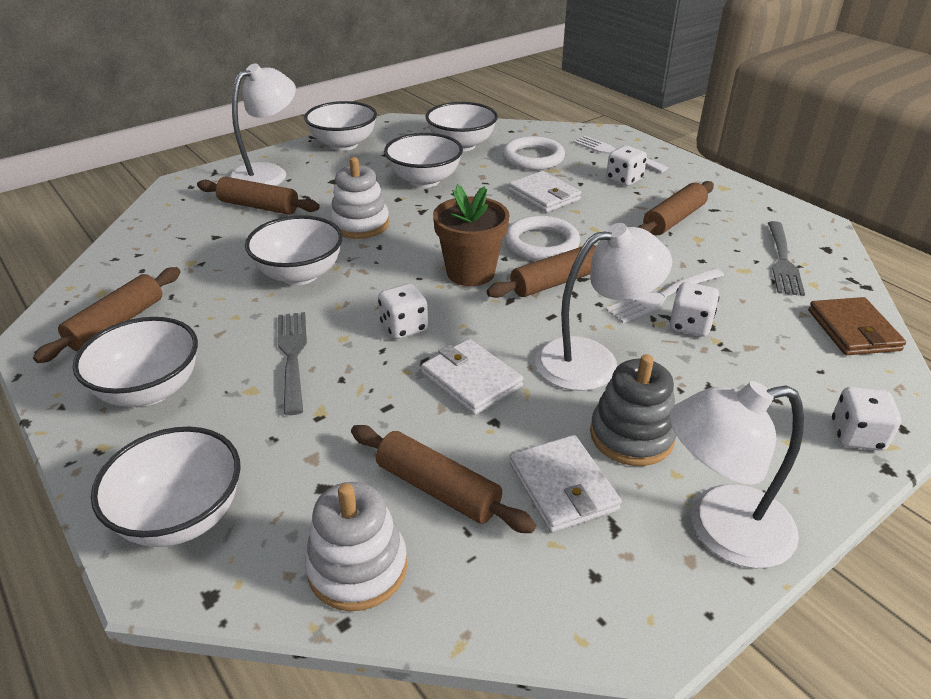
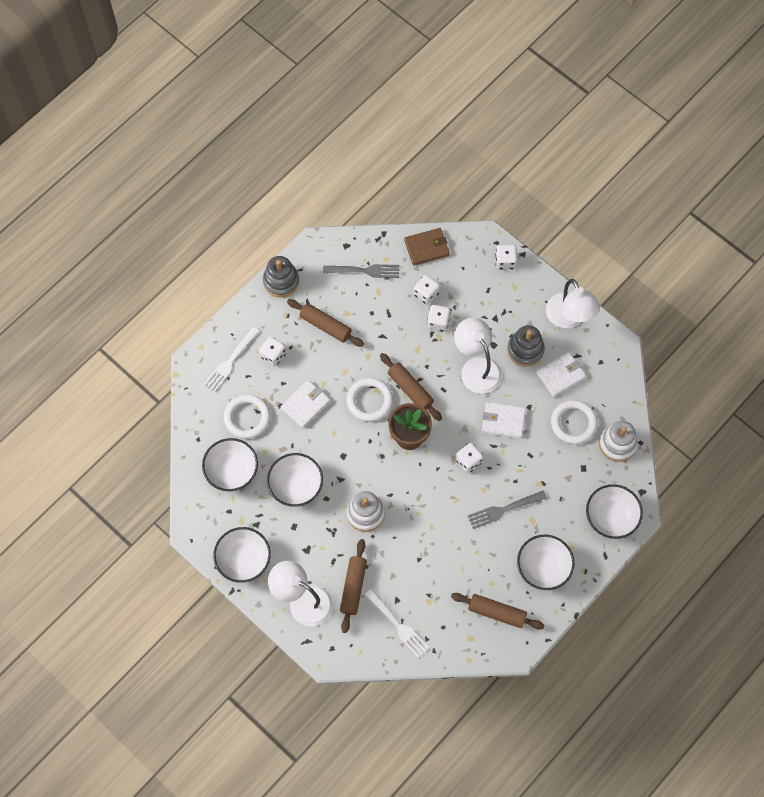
camera: 100 degrees left, 30 degrees up
white bowl [245,215,343,285] -> none
brown rolling pin [351,425,536,533] -> white ring [551,400,598,444]
white wallet [421,339,524,415] -> white wallet turned 60 degrees clockwise [482,402,526,439]
white fork [606,268,724,323] -> white fork moved to [365,589,429,658]
none -> grey stacking toy [263,256,299,297]
none -> white dice [414,275,440,305]

